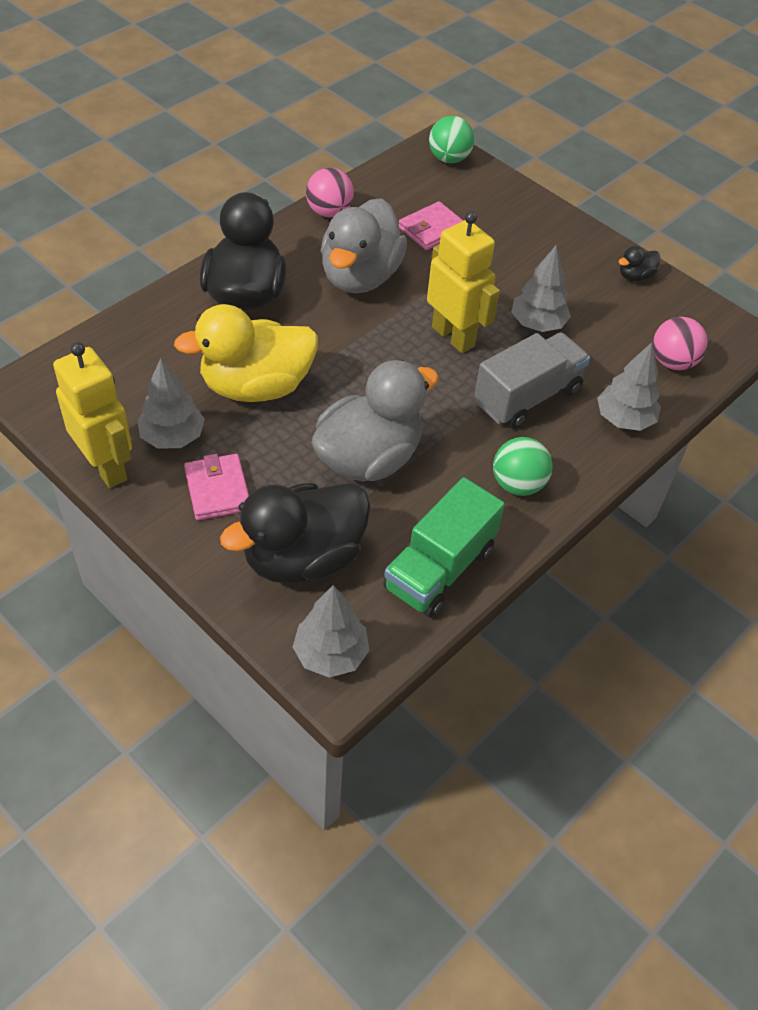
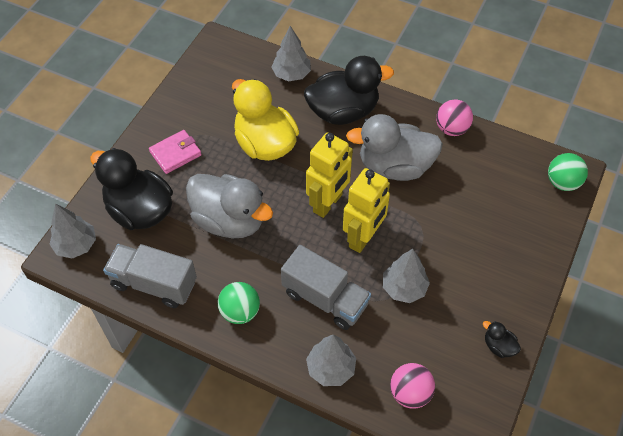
camera: 75 degrees right, 5 degrees up
yellow robot [53,342,132,488] -> yellow robot moved to [306,133,353,218]
grey tree [137,358,205,449] -> grey tree moved to [271,26,311,81]
green truck [383,477,505,618] -> grey truck [103,244,197,308]
pink wallet [399,201,463,250] -> none

